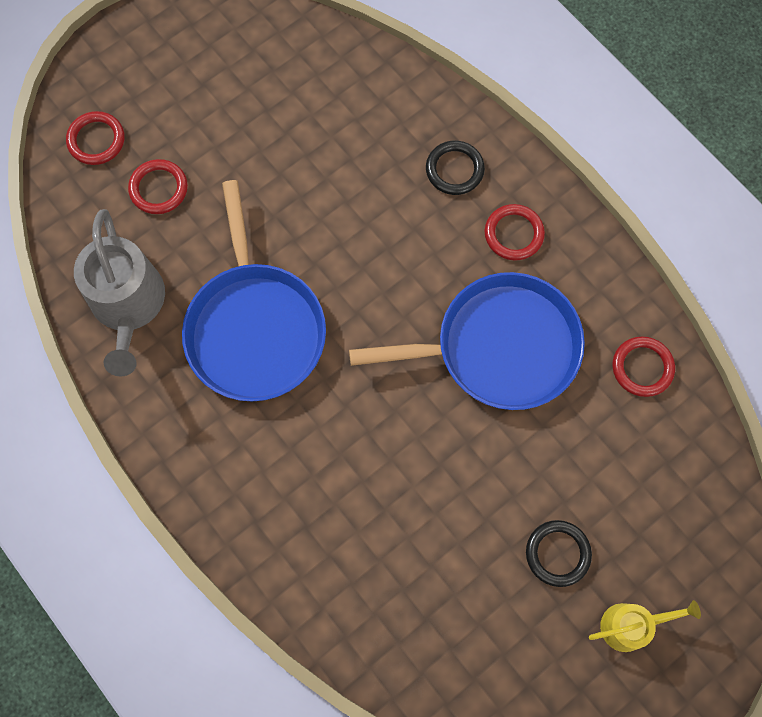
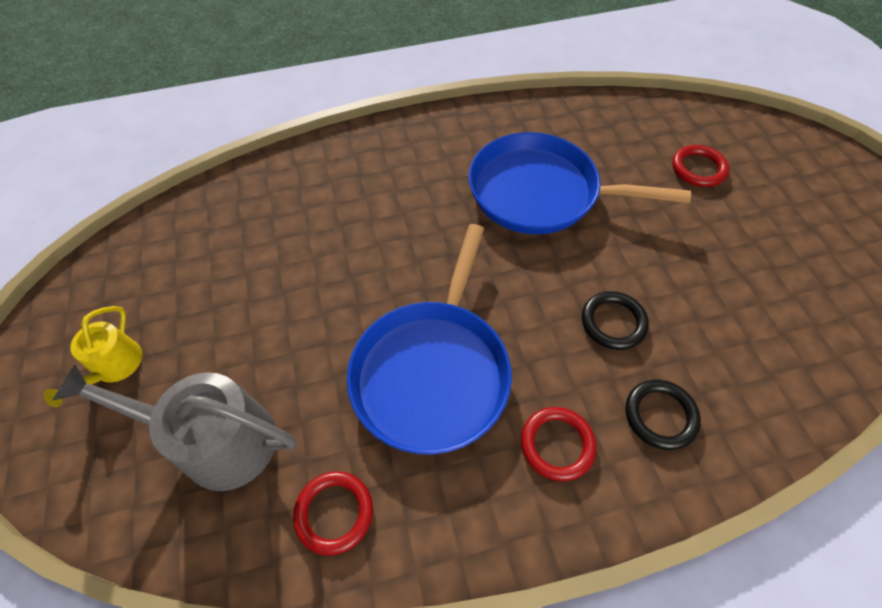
camera: 115 degrees right, 15 degrees down
red ring [66,111,125,165] -> none
grey watering can [74,209,165,377] -> grey watering can moved to [52,364,296,491]
black ring [526,520,592,587] -> black ring moved to [582,291,649,350]

